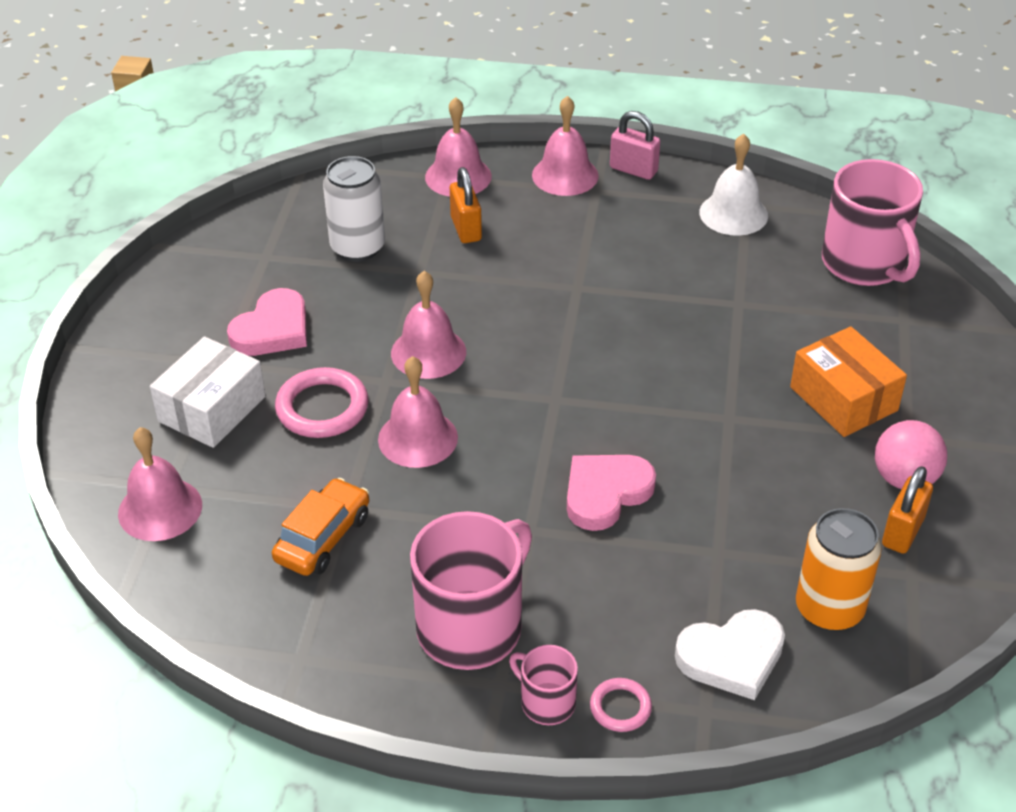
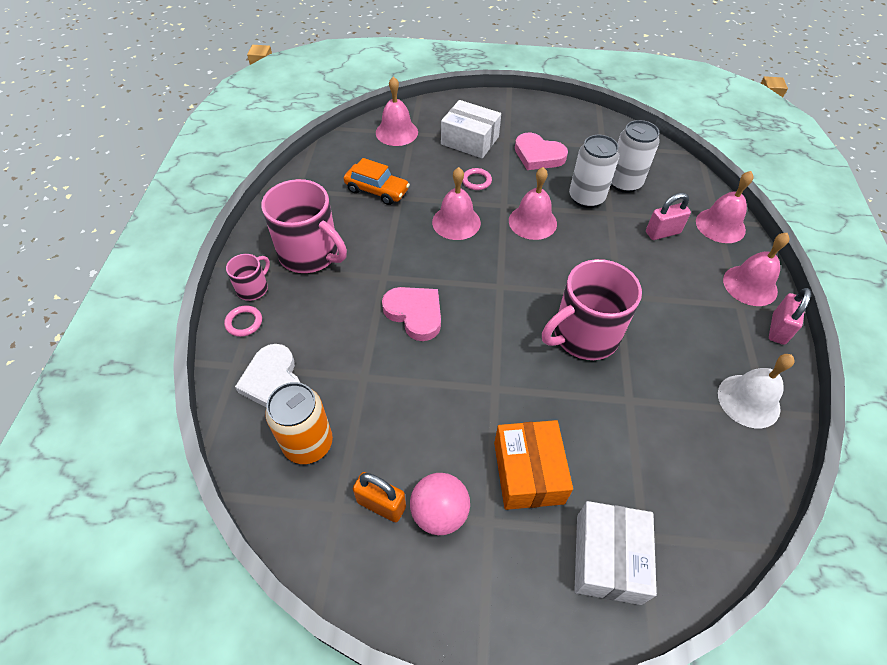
camera: 85 degrees right, 10 degrees up
pink ring [275,367,369,438] -> pink ring [462,168,492,190], size x0.56
orange padlock [450,167,482,243] -> pink padlock [646,193,691,240]
orange box [790,326,907,437] -> orange box turned 60 degrees counterclockwise [494,420,573,510]
pink mug [822,159,923,286] -> pink mug moved to [542,259,642,360]
none -> white can [569,135,619,208]
none -> white box [574,501,657,605]

